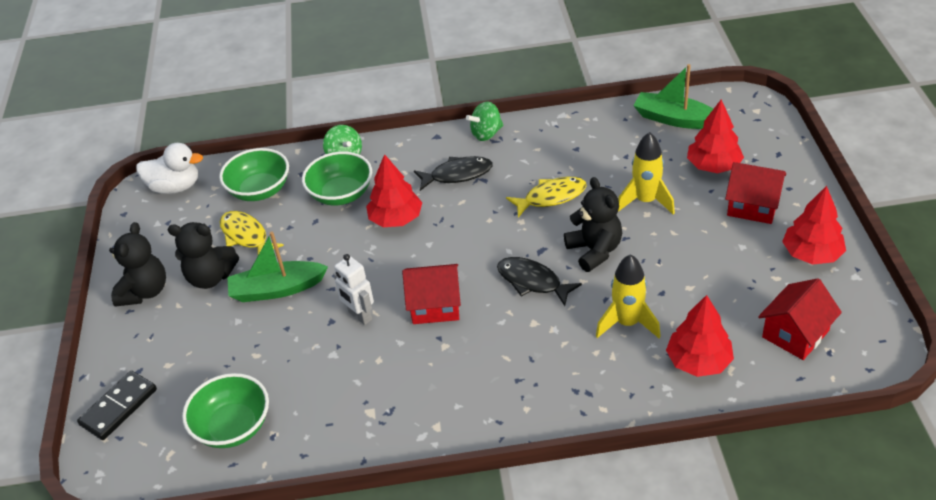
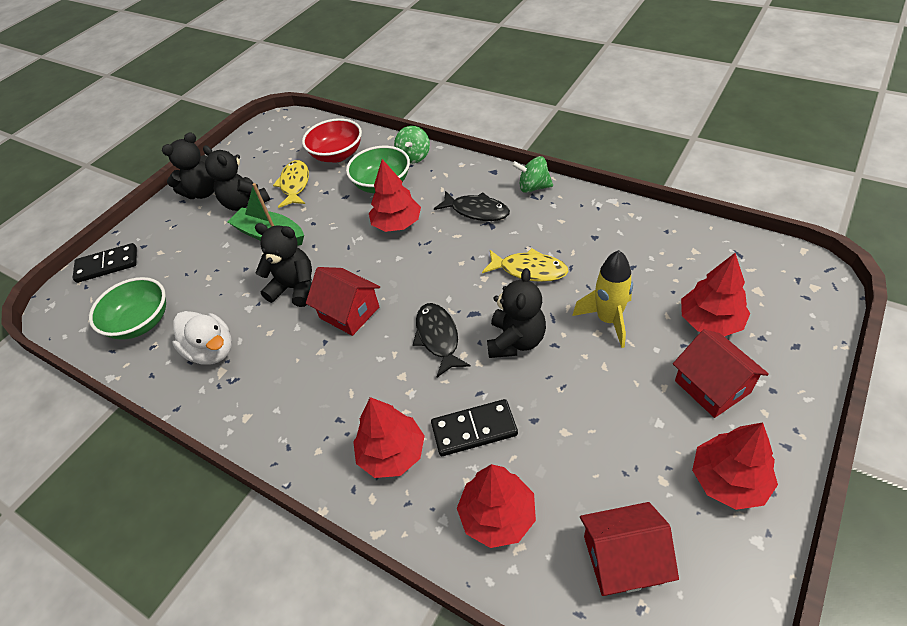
camera: 40 degrees right, 5 degrees up
white duck [136,143,203,194] -> white duck moved to [172,311,232,365]
green bowl [219,148,289,201] -> red bowl [302,118,362,163]
white robot [334,254,374,325] -> black teddy bear [255,223,312,307]
yellow rocket [596,254,661,338] -> black domino [431,399,518,456]
green boat [633,64,714,129] -> none
none -> red tree [353,397,425,478]

